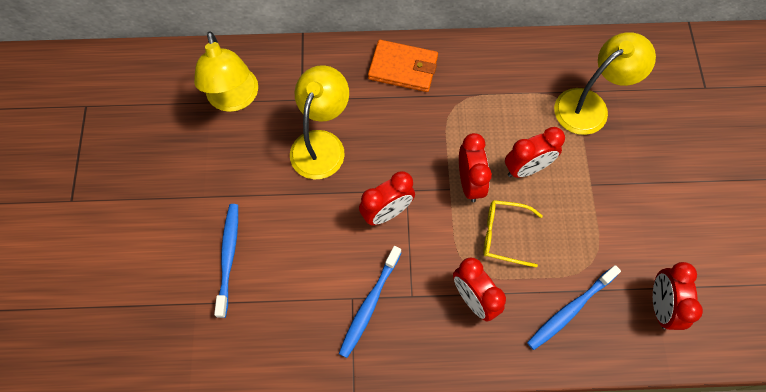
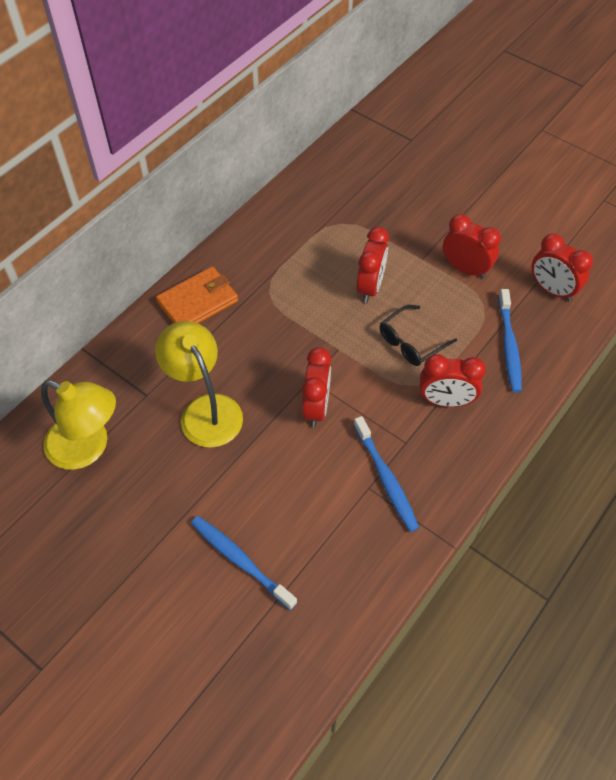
camera: 50 degrees left, 10 degrees down
red clock [459,133,492,202] -> red clock moved to [443,214,501,278]
yellow glasses [483,200,543,267] -> black glasses [380,305,457,366]
yellow lamp [554,32,656,135] -> none

